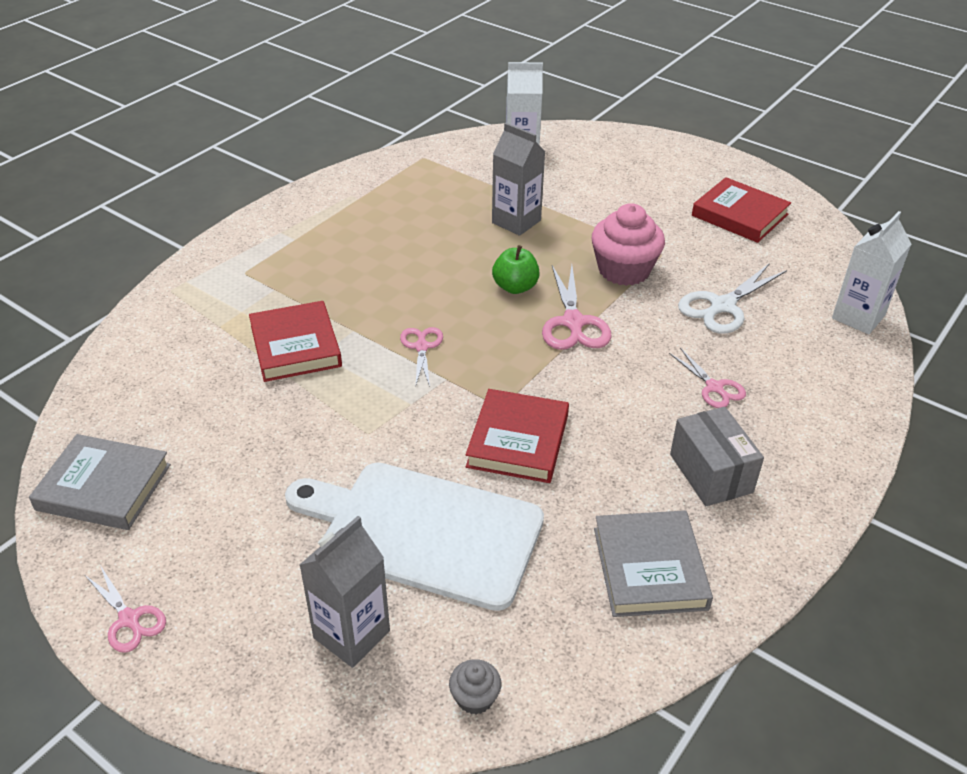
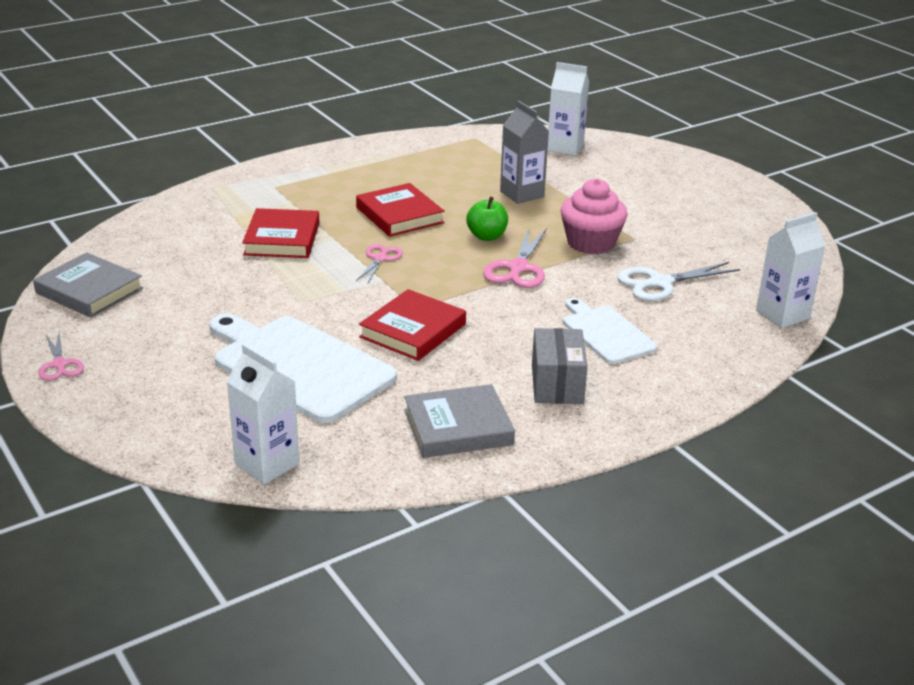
camera: 20 degrees right, 10 degrees down
grey carton [300,516,390,668] -> none
grey cupcake [449,659,501,714] -> white carton [226,343,300,484]
grey book [594,510,713,617] -> grey book turned 60 degrees clockwise [404,384,515,458]
pink scissors [669,348,746,408] -> white cutting board [563,298,657,364]
red book [692,177,791,243] -> red book moved to [356,183,444,237]

